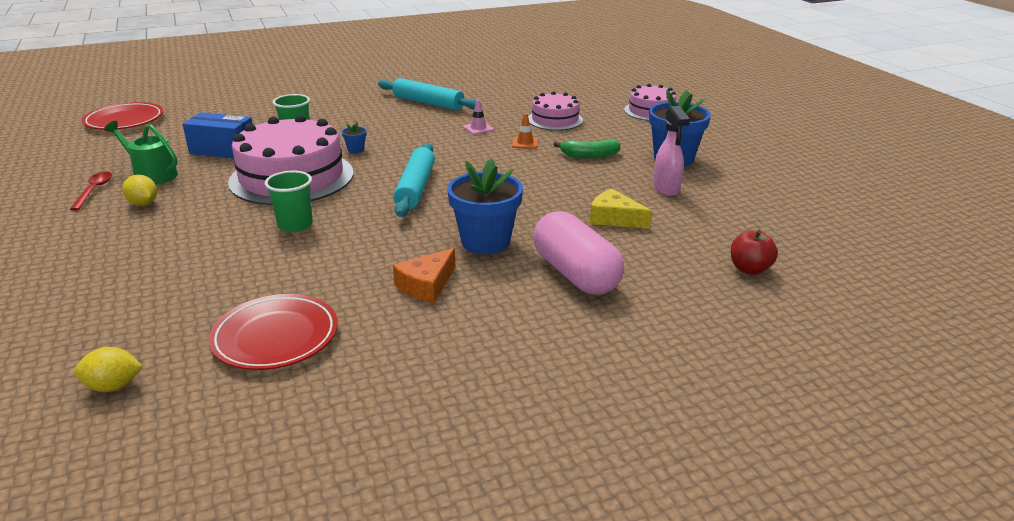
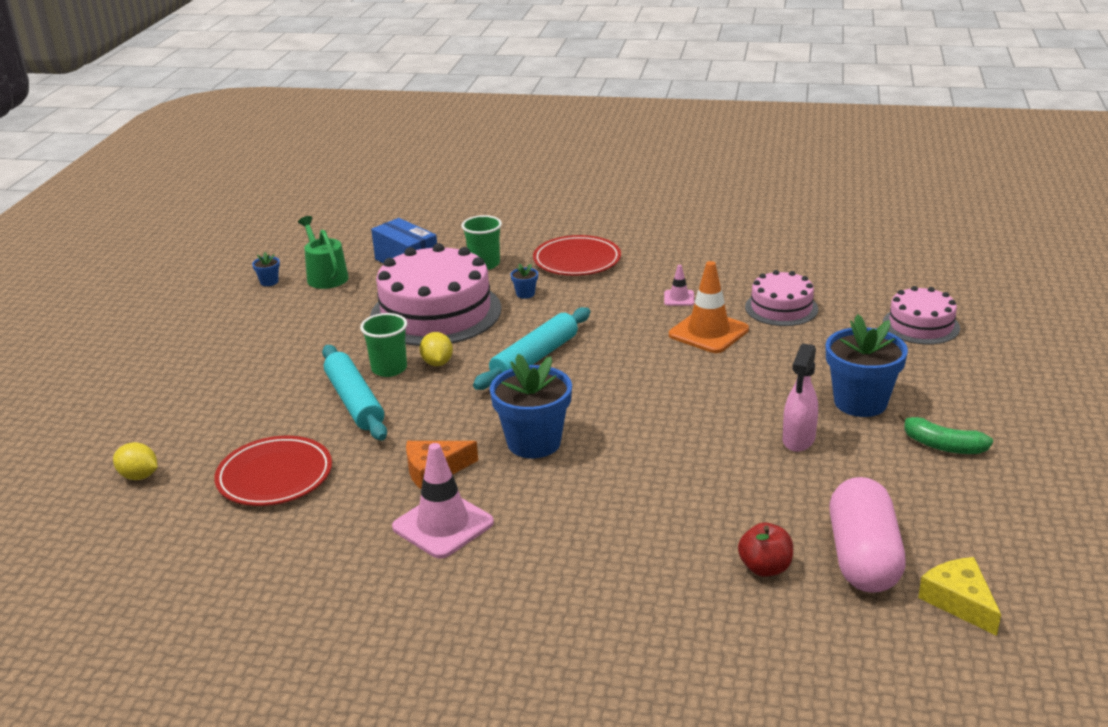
camera: 35 degrees right, 0 degrees up
red spoon [70,172,112,211] -> blue flower pot [252,252,280,286]
red plate [82,102,163,130] -> red plate moved to [533,235,621,276]
yellow lemon [122,175,157,206] -> yellow lemon moved to [420,332,453,366]
turquoise rolling pin [378,78,477,111] -> turquoise rolling pin moved to [322,345,387,441]
orange traffic cone [512,113,538,149] -> orange traffic cone [669,261,749,353], size x2.00
pink capsule [533,211,624,295] -> pink capsule moved to [829,477,906,593]
green banana [553,139,621,159] -> green banana moved to [899,412,993,454]
yellow cheese [590,189,652,229] -> yellow cheese moved to [918,557,1001,636]
none -> pink traffic cone [392,443,494,559]

